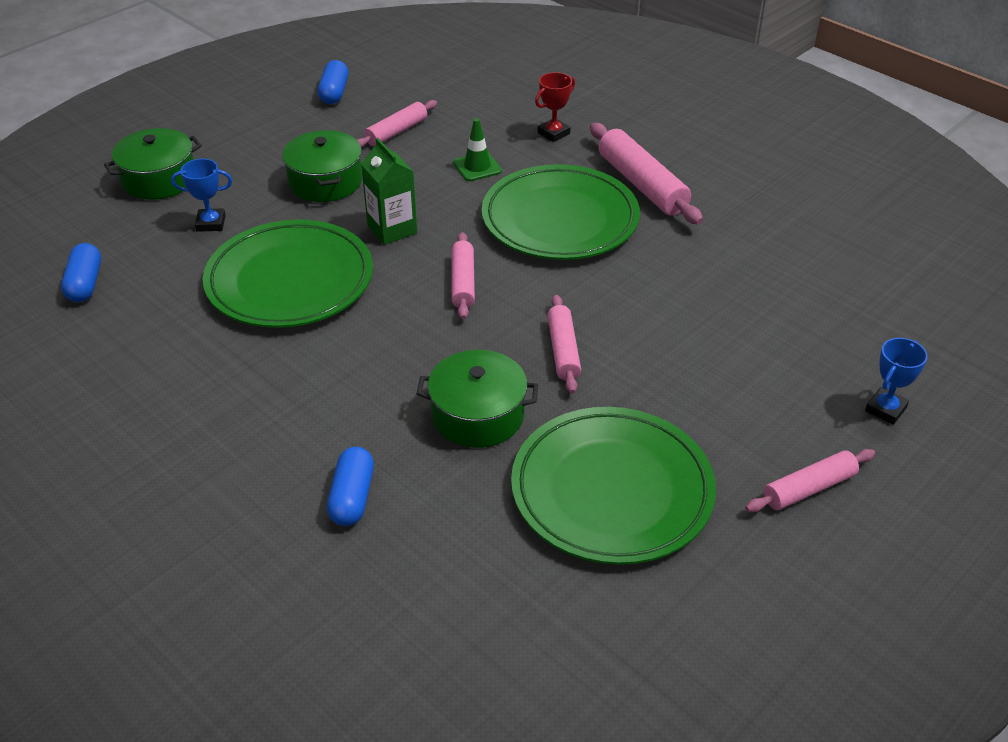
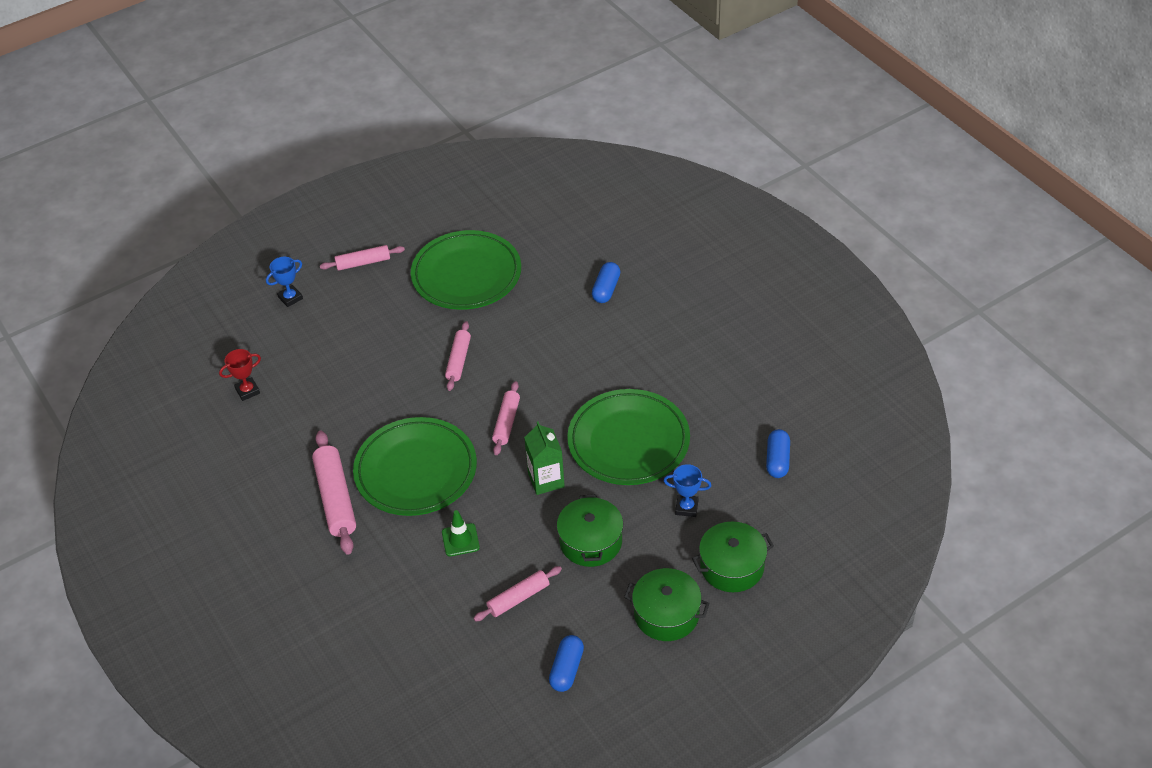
camera: 165 degrees left, 5 degrees up
green pot [417,350,538,448] -> green pot moved to [624,568,710,641]
red trophy [535,72,575,142] -> red trophy moved to [219,349,261,401]

